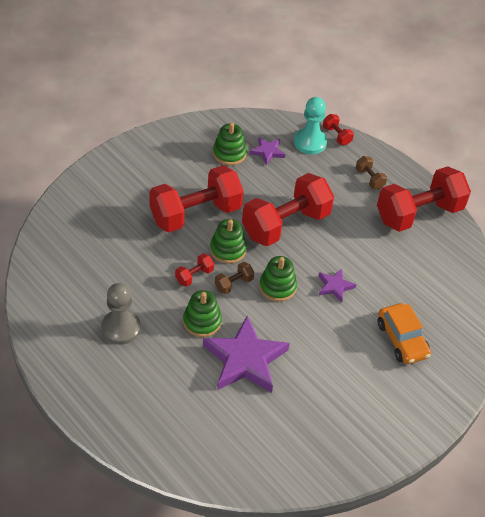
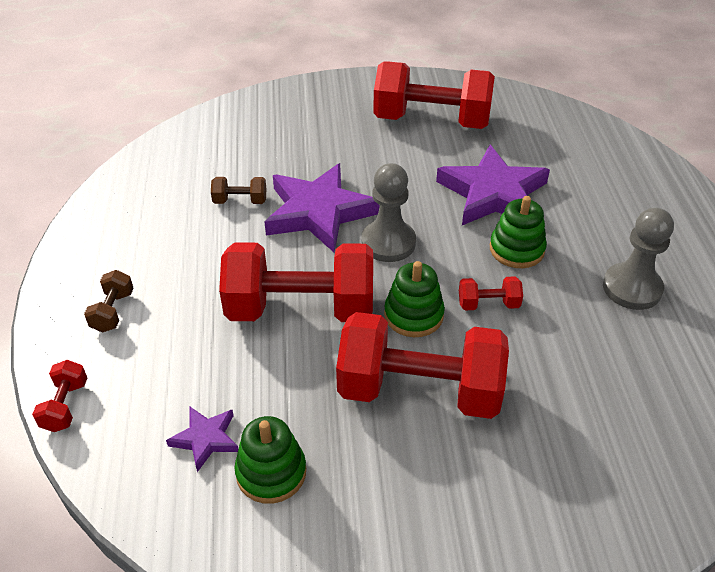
camera: 140 degrees left, 5 degrees down
brown dumbbell [215,262,254,294] -> brown dumbbell moved to [211,177,266,204]
green stacking toy [259,256,297,302] -> grey pawn [361,163,416,262]
turquoise pawn [294,97,327,154] -> none
purple star [319,268,356,303] -> purple star [265,163,380,252], size x2.08
red dumbbell [377,166,471,232] -> red dumbbell moved to [373,61,495,129]
orange car [377,303,431,364] -> none

